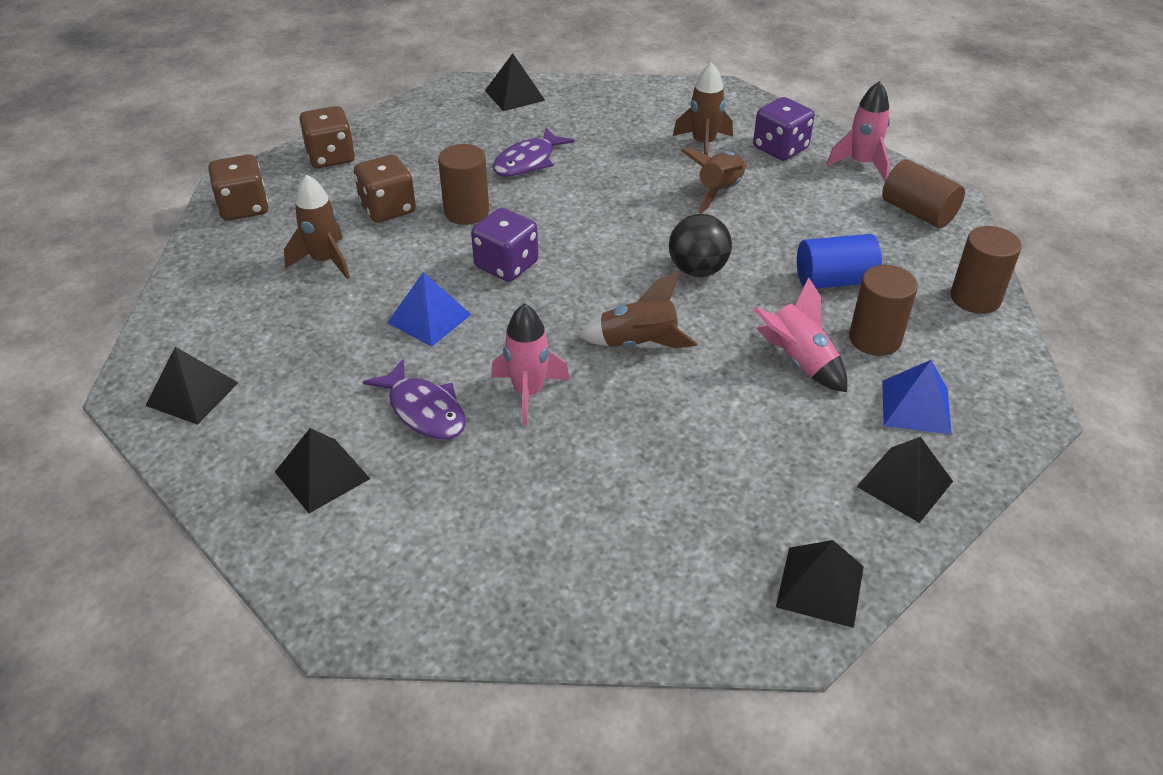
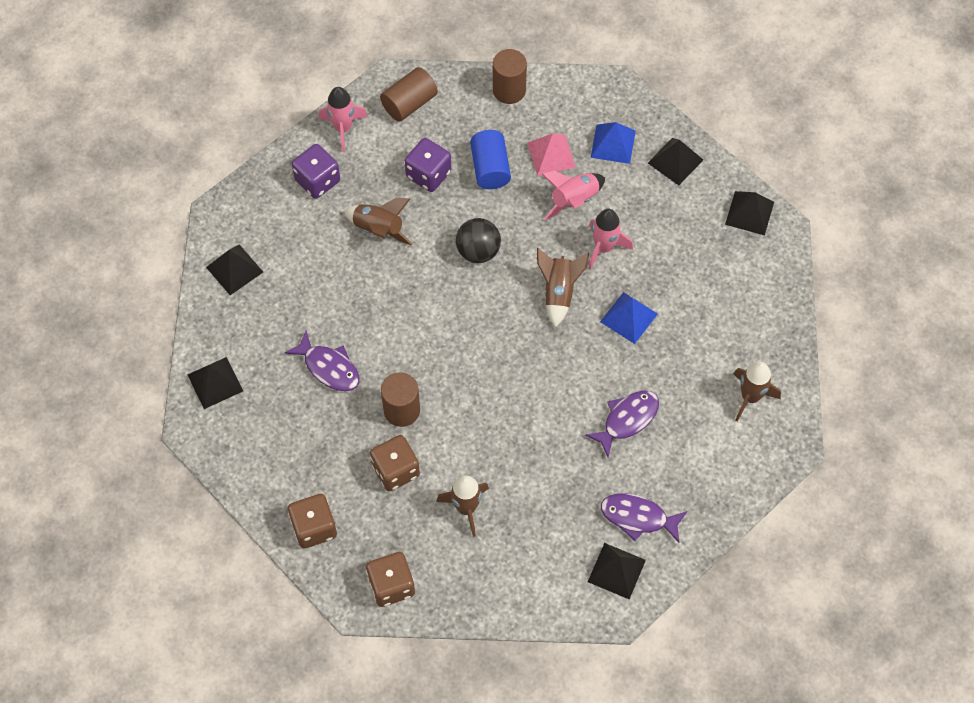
camera: 90 degrees left, 20 degrees up
black pyramid [275,428,370,513] -> black pyramid moved to [206,244,263,295]
blue pyramid [387,272,472,347] -> blue pyramid moved to [600,292,658,344]
purple dice [471,208,538,282] -> purple dice moved to [405,138,451,192]
pink rocket [491,304,570,426] -> pink rocket moved to [588,209,633,270]
brown rocket [673,62,733,156] -> brown rocket moved to [734,362,781,422]
brown cylinder [849,265,918,356] -> pink pyramid [527,133,576,176]
none -> purple fish [601,493,687,542]

